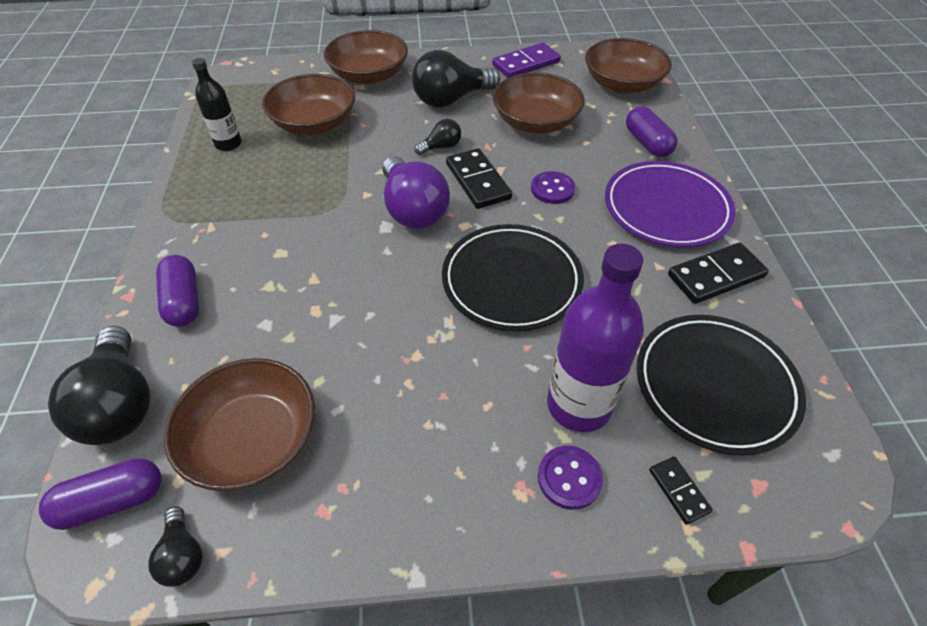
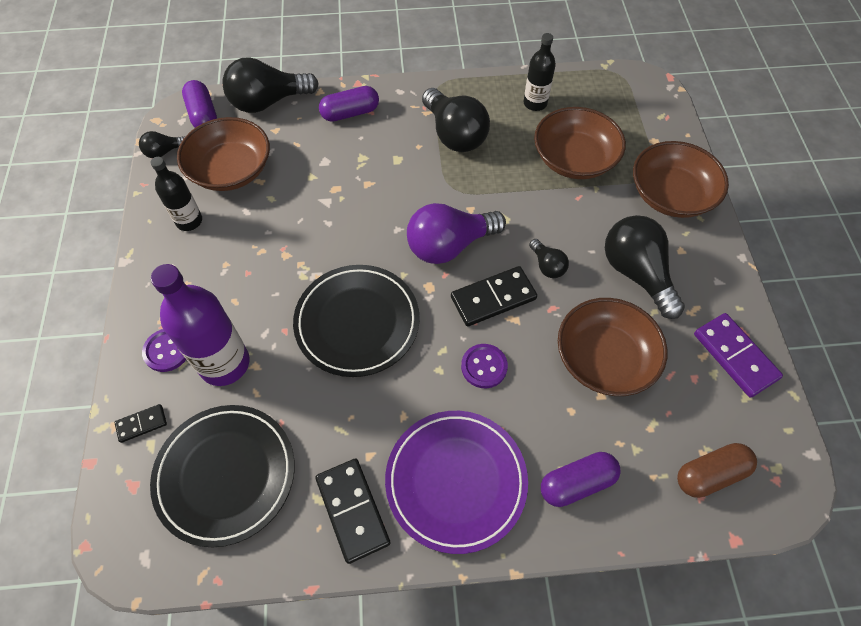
camera: 90 degrees right, 10 degrees up
brown bowl [585,38,672,93] -> brown capsule [677,443,757,498]
none -> black bottle [151,157,202,231]
none -> black light bulb [422,88,490,152]

